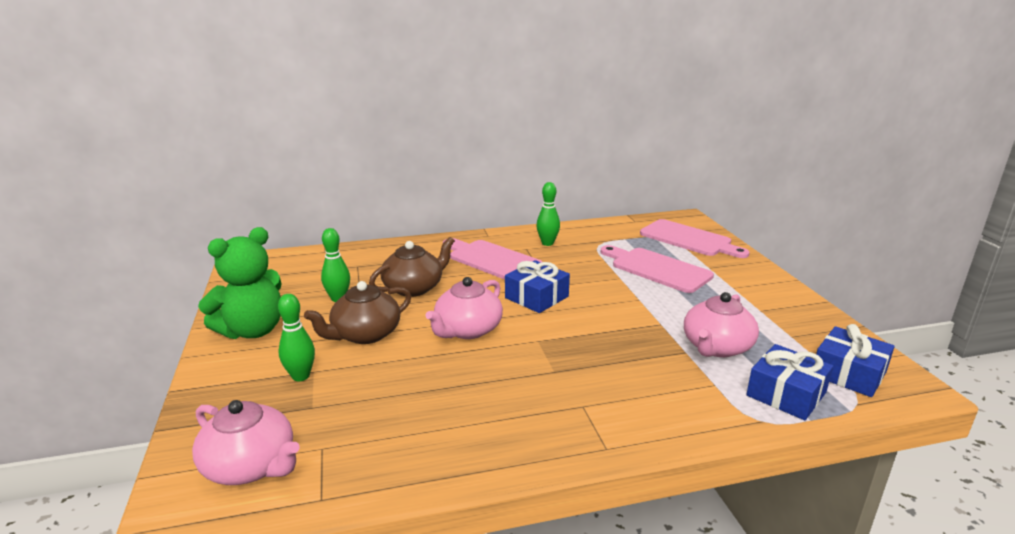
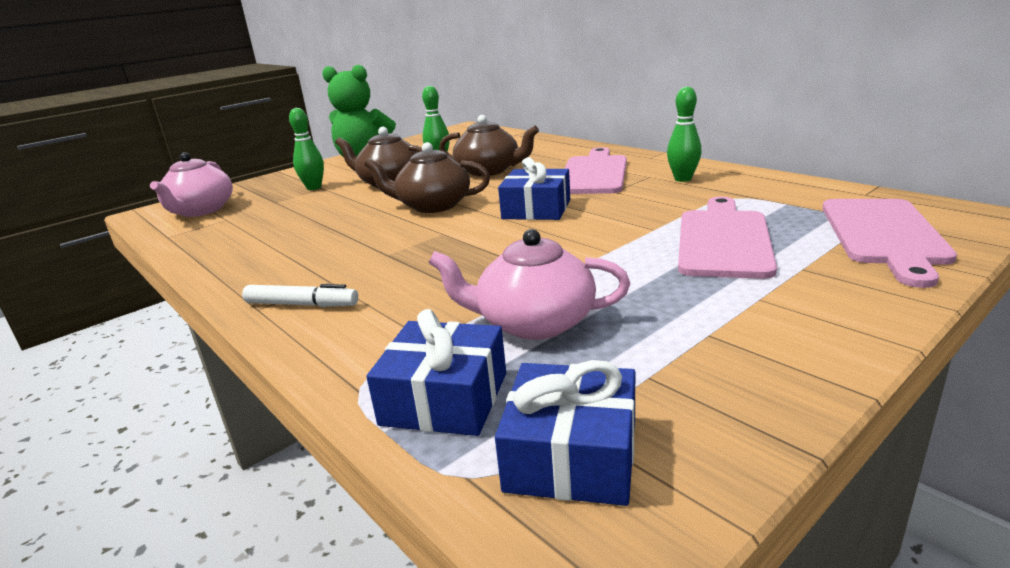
camera: 65 degrees right, 0 degrees up
pink teapot [426,277,503,339] -> brown teapot [364,142,490,213]
none -> white marker [242,284,358,307]

